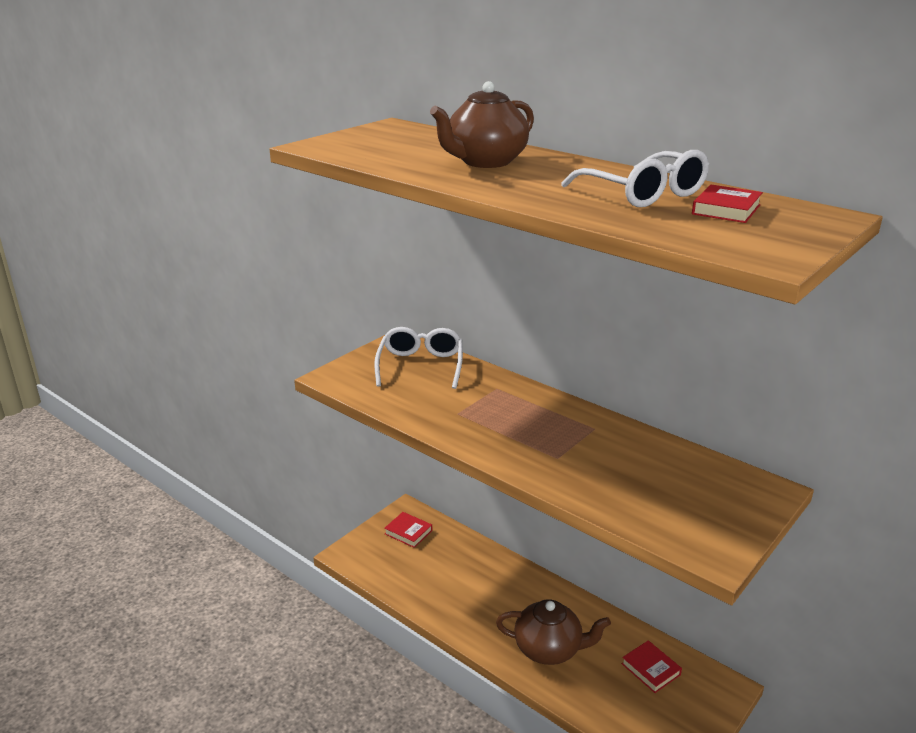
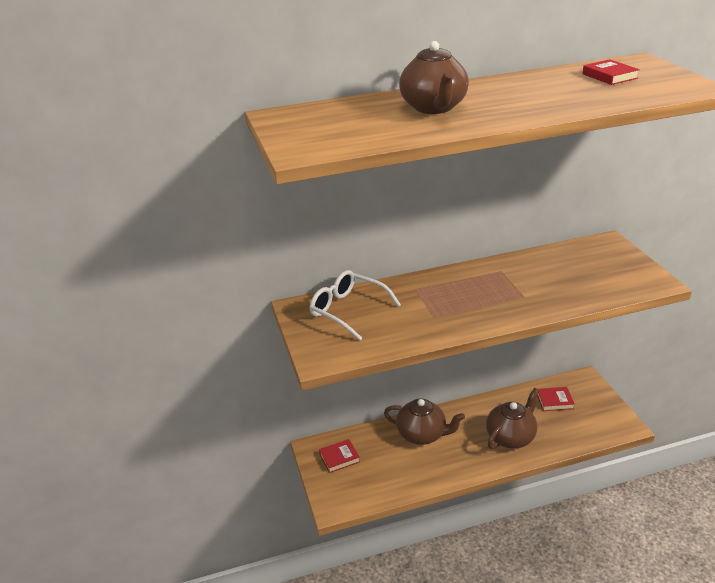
camera: 55 degrees left, 5 degrees up
white glasses [561,150,709,207] -> none
none -> brown teapot [384,398,465,445]

